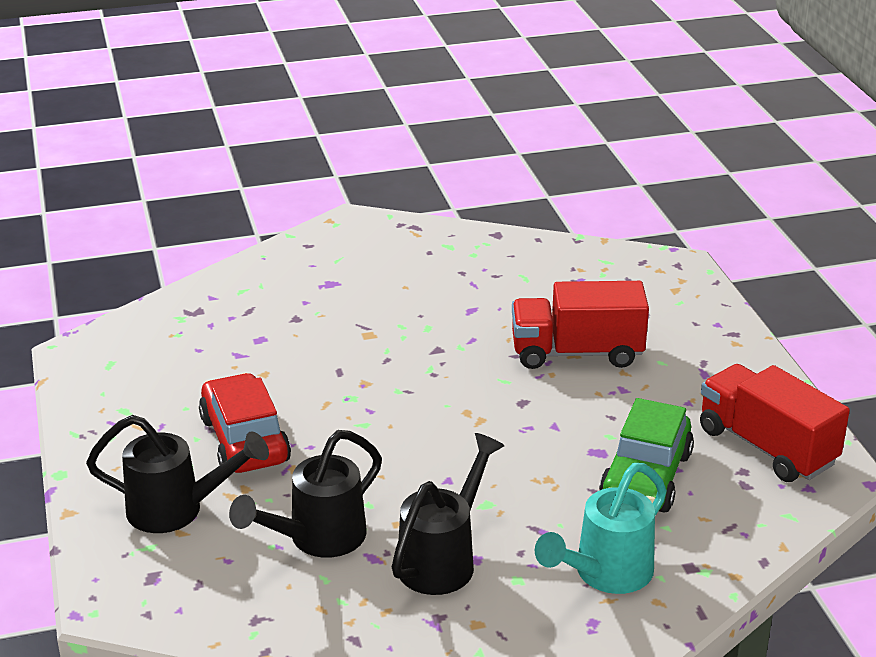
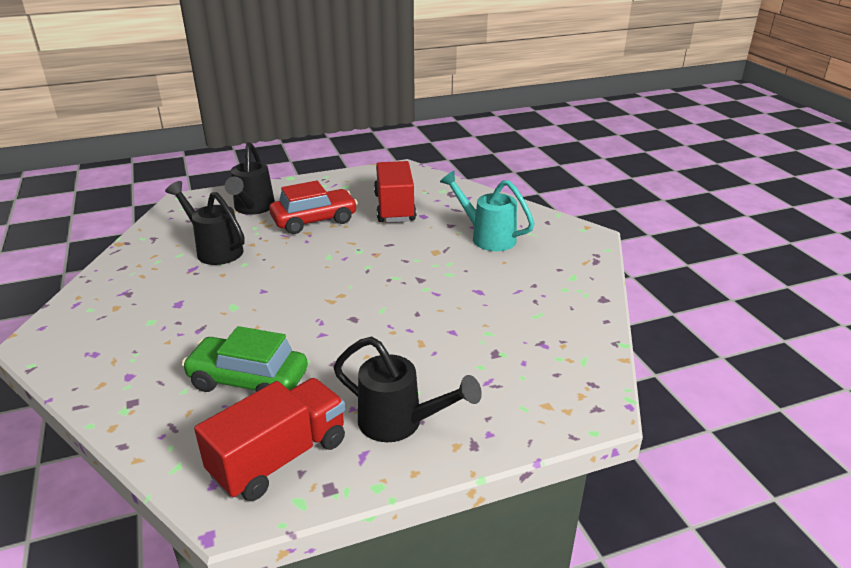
camera: 85 degrees right, 0 degrees up
black watering can [392,433,504,595] -> black watering can moved to [334,337,482,442]
red truck [512,281,649,369] -> red truck moved to [374,161,416,222]
turquoise watering can [535,463,667,594] -> turquoise watering can moved to [440,171,534,251]

